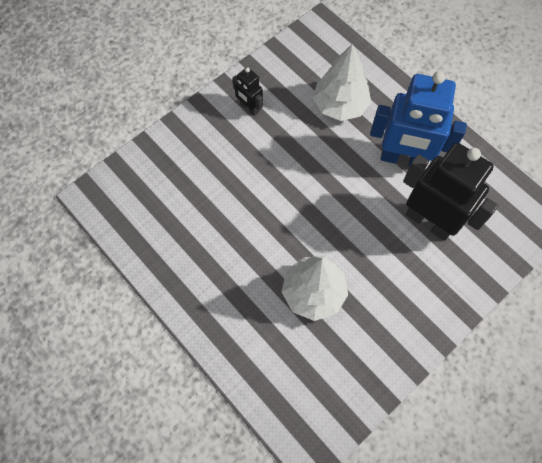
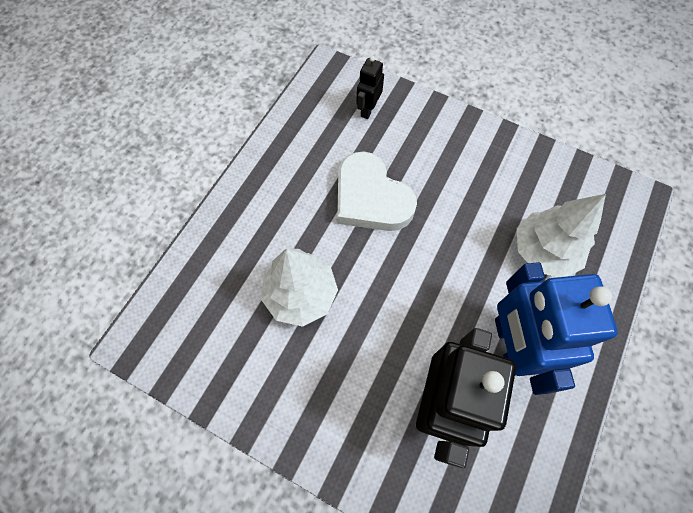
camera: 70 degrees right, 0 degrees up
black robot [232,67,263,116] -> black robot moved to [356,56,384,119]
none -> white heart [337,151,417,231]

